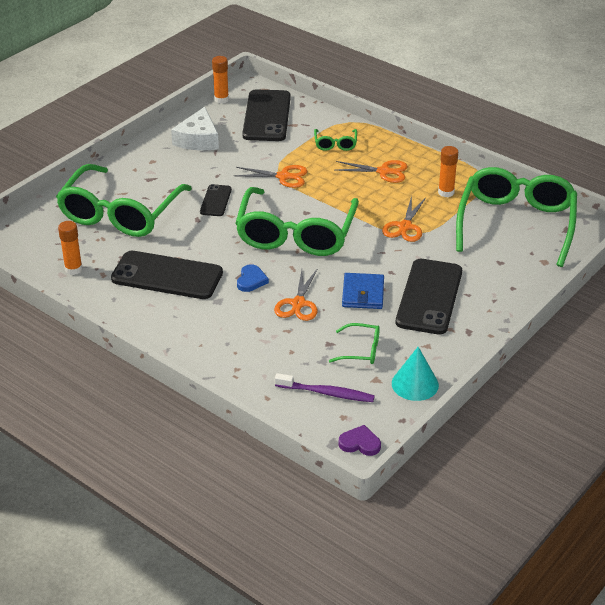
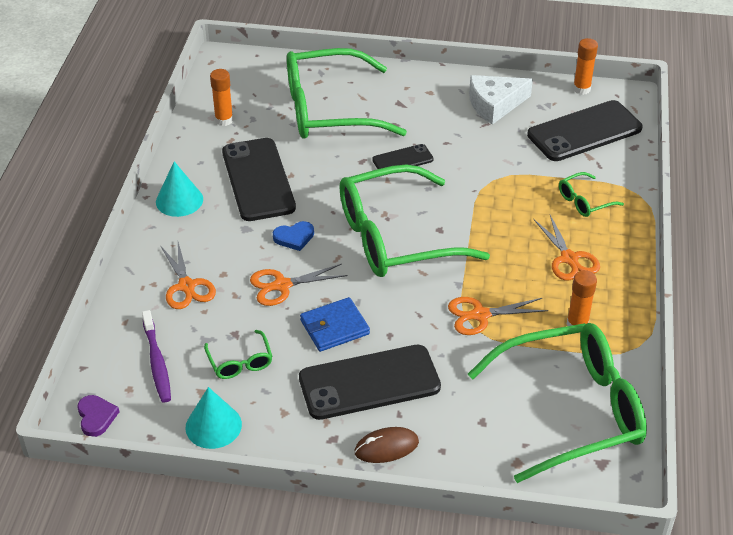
camera: 60 degrees right, 5 degrees up
orange scissors [234,165,307,188] -> orange scissors moved to [160,242,216,309]
none -> turquoise cone [156,162,203,217]
none -> brown mouse [354,427,419,463]

